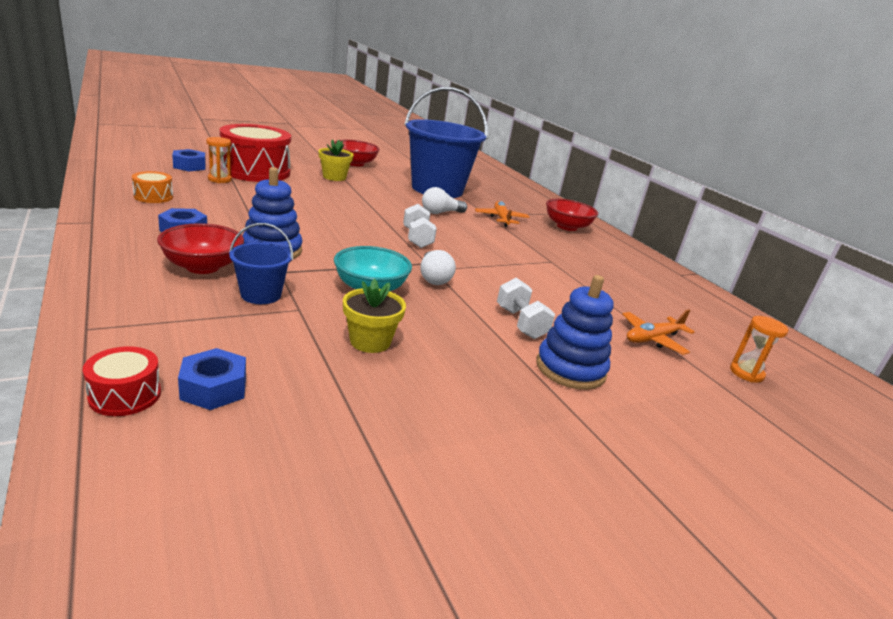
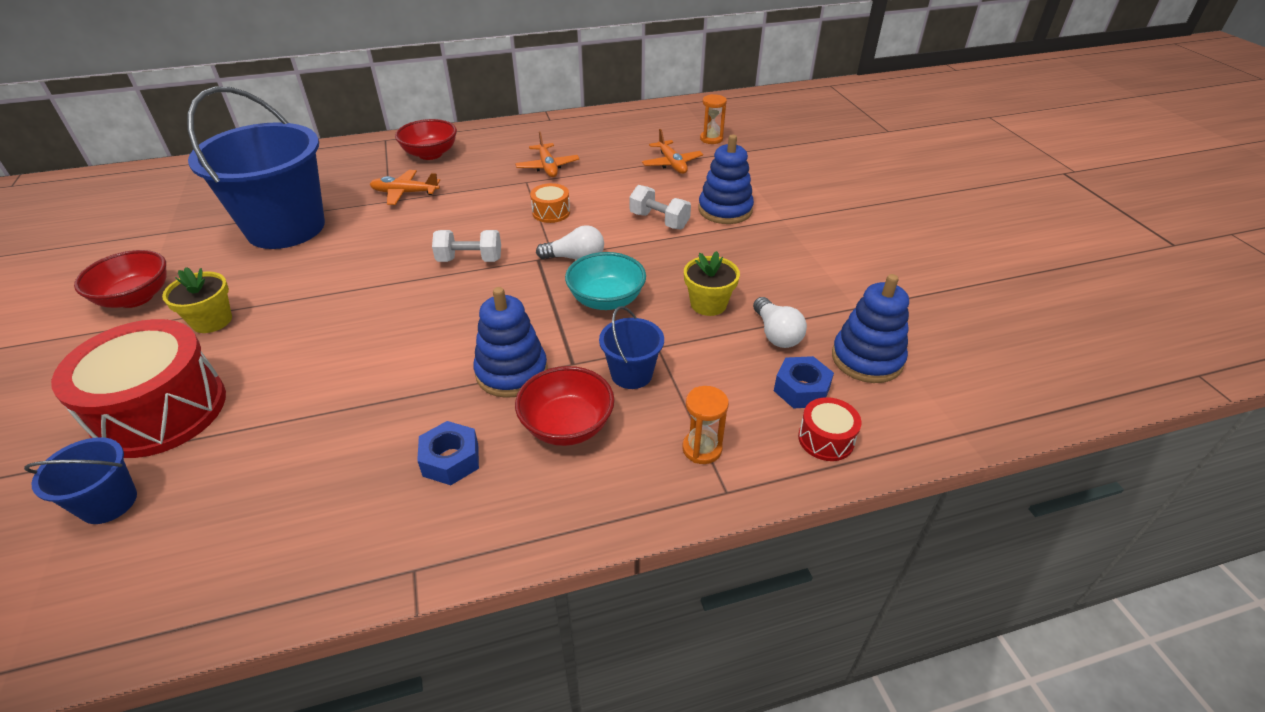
camera: 75 degrees left, 15 degrees up
orange drum [132,171,173,203] -> orange drum moved to [530,183,570,223]
blue nut [172,149,206,171] -> blue bucket [24,437,137,524]
orange hourglass [206,137,232,183] -> orange hourglass moved to [682,386,729,464]
white light bulb [422,187,467,214] -> white light bulb moved to [753,297,807,348]
white dumbbell [497,278,555,339] -> white dumbbell turned 45 degrees clockwise [629,185,691,229]
none -> orange plane [515,132,580,177]
none -> blue stacking toy [832,274,909,383]

